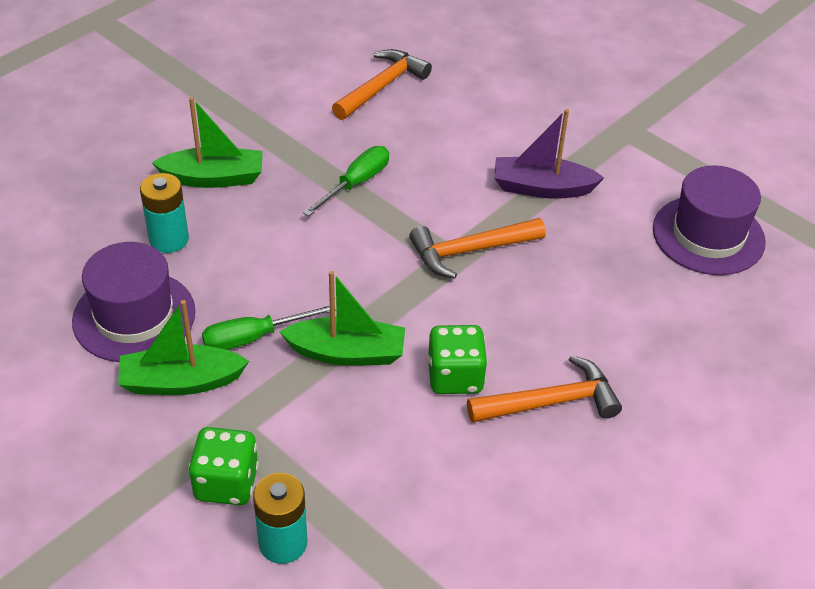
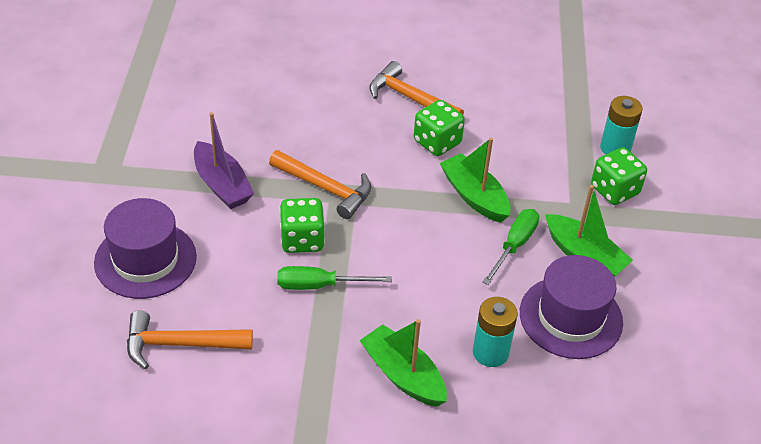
camera: 130 degrees left, 0 degrees up
green screwdriver [202,305,336,350] -> green screwdriver turned 90 degrees counterclockwise [483,209,539,285]
purple hat [653,165,766,275] -> purple hat moved to [94,198,197,299]
none -> green dice [279,198,325,253]

